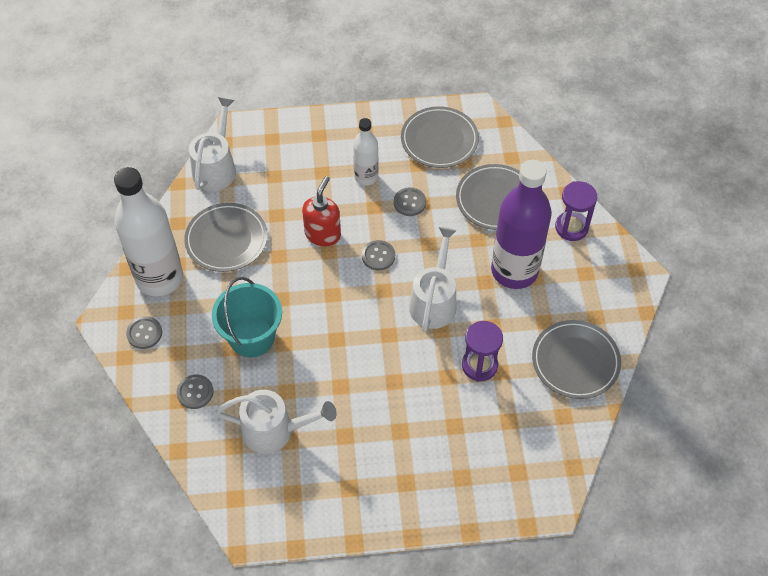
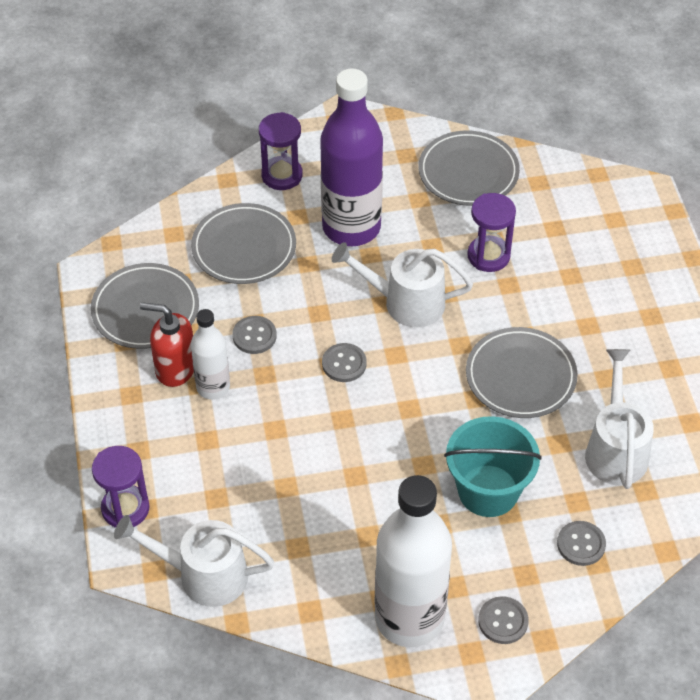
camera: 95 degrees left, 5 degrees down
grey plate [184,203,268,272] -> grey plate moved to [466,327,578,418]
red soap dispenser [302,176,341,246] -> red soap dispenser moved to [140,302,194,387]
none -> purple hourglass [92,446,150,528]

